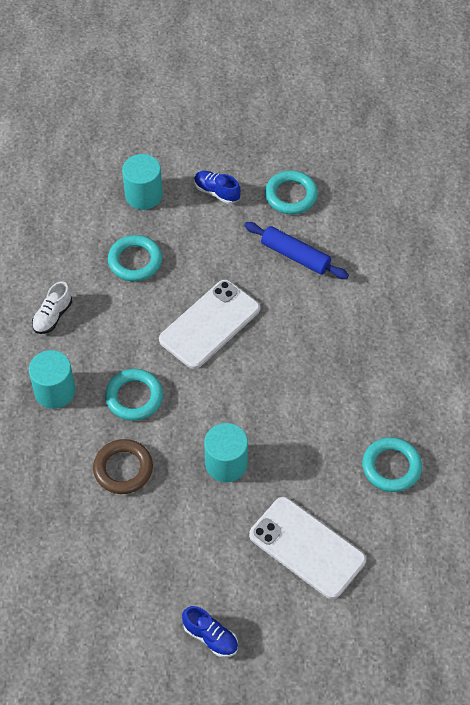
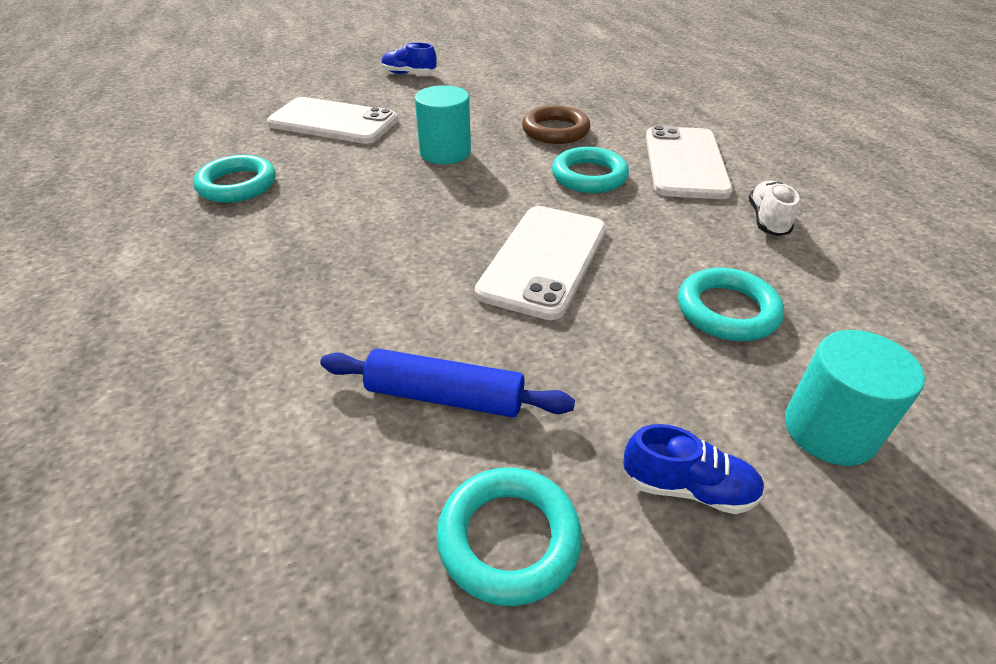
camera: 160 degrees right, 15 degrees down
turquoise cylinder [29,350,75,409] -> white phone [646,125,733,199]

